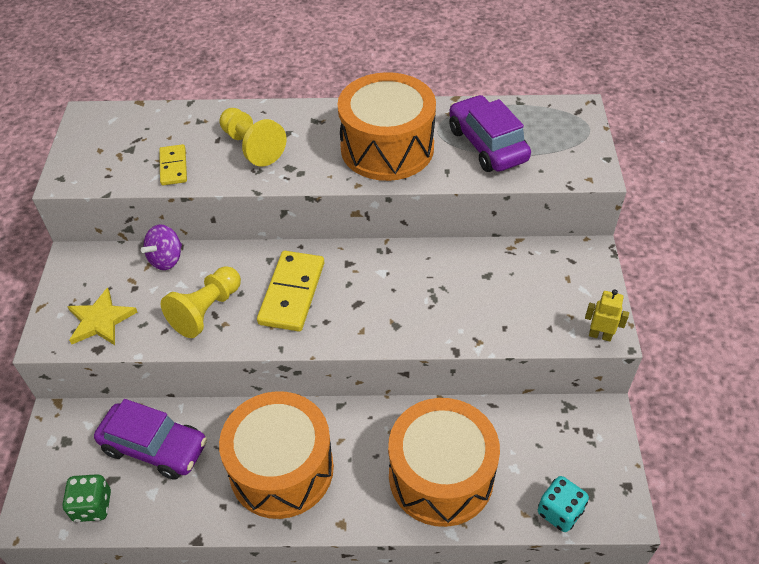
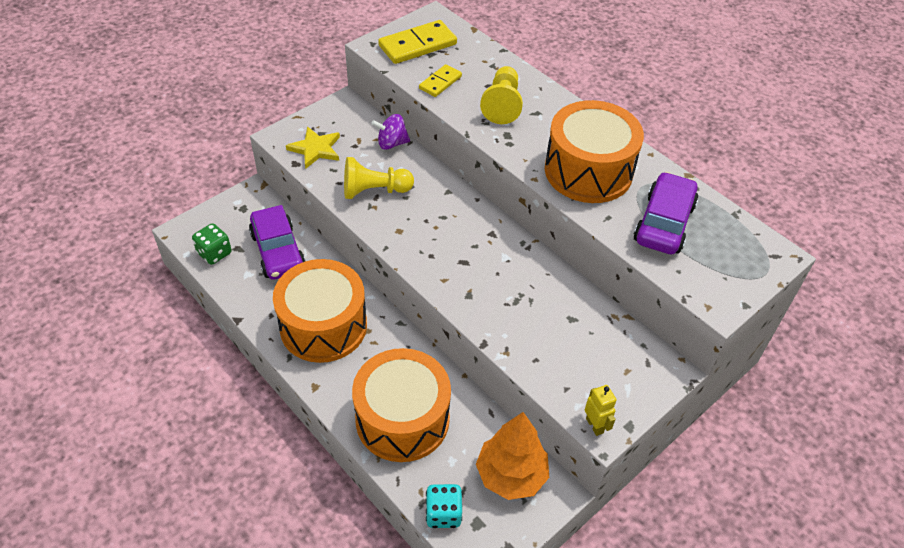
camera: 45 degrees right, 0 degrees up
yellow domino [257,251,324,331] -> yellow domino moved to [378,20,457,64]
none -> orange tree [476,412,549,500]

